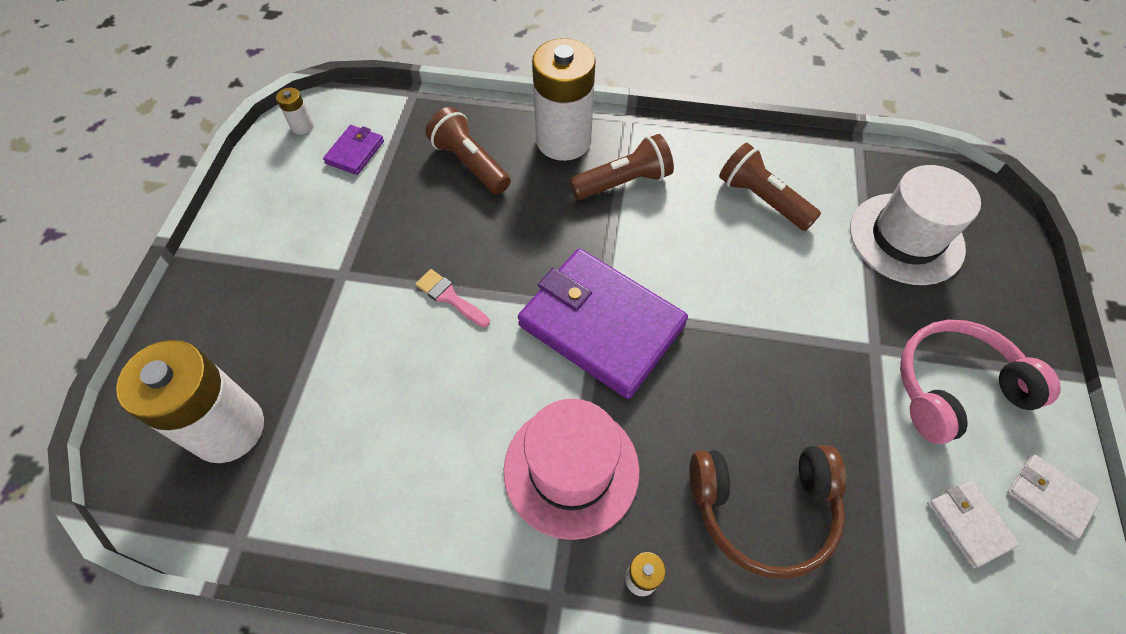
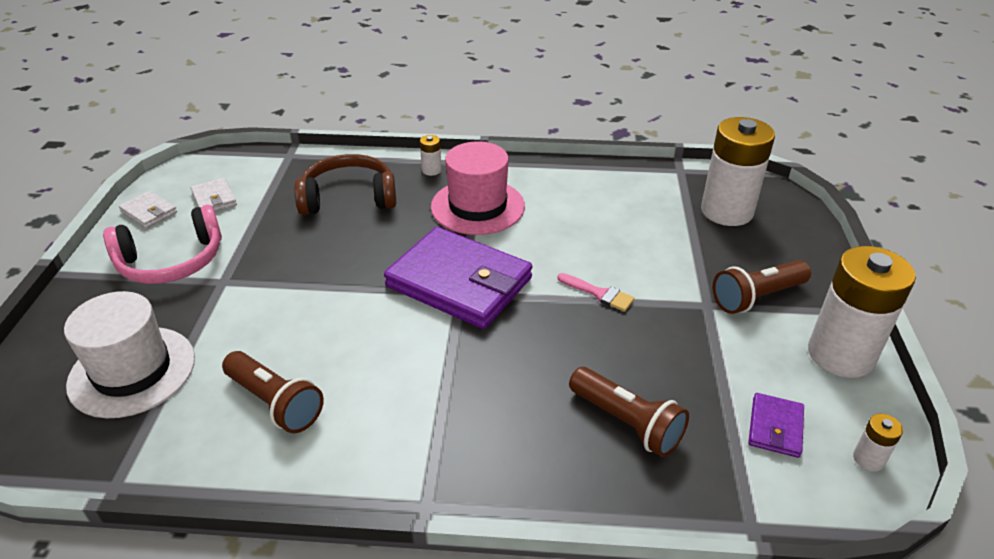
camera: 175 degrees right, 20 degrees down
white battery [532,38,596,161] -> white battery moved to [808,246,916,378]
brown flashlight [569,134,674,200] -> brown flashlight moved to [713,260,811,314]

